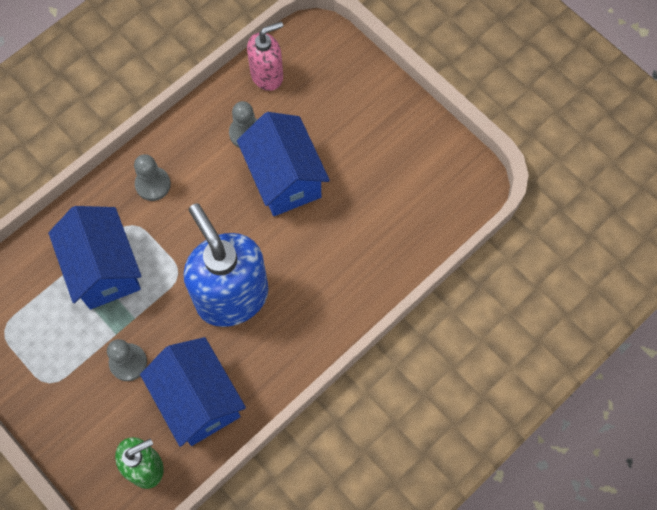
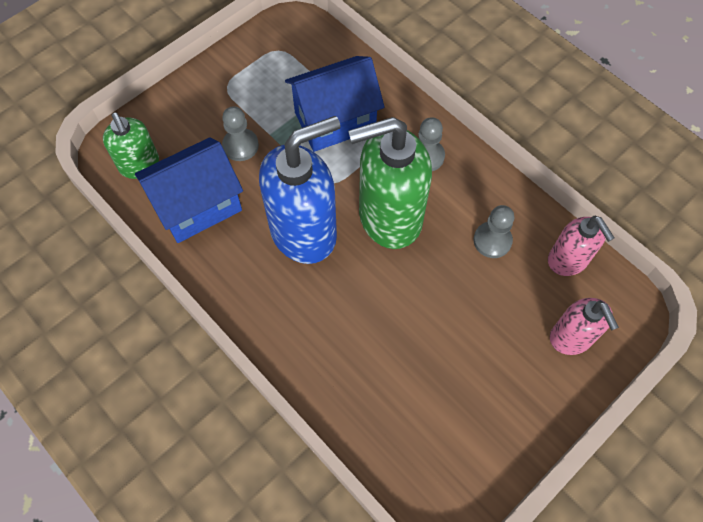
camera: 90 degrees right, 5 degrees down
blue house [237,112,330,216] -> none
none -> green soap dispenser [348,117,432,249]
none -> pink soap dispenser [550,298,619,355]

